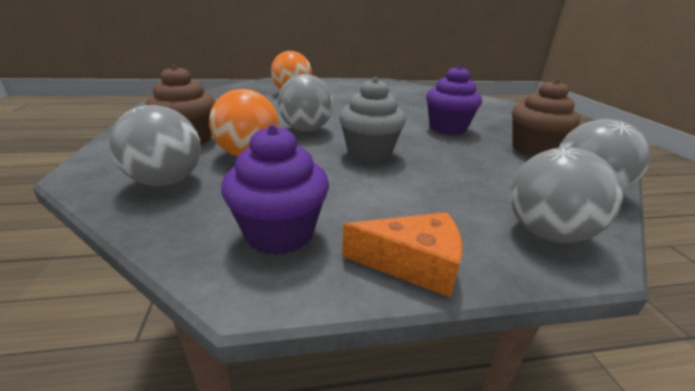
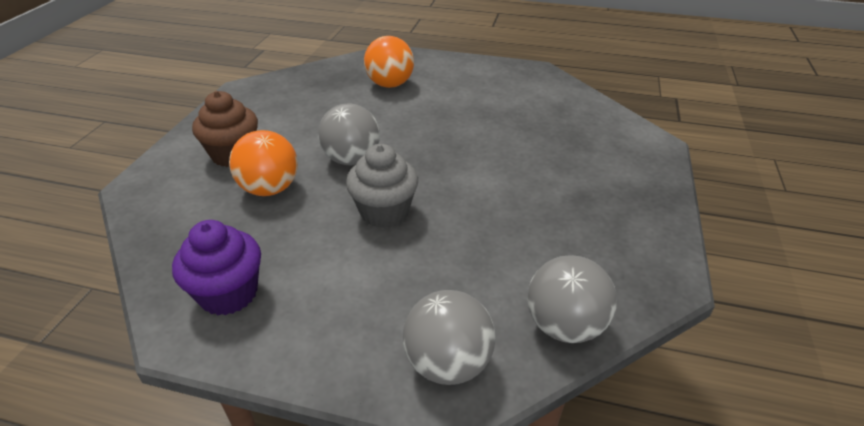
camera: 25 degrees right, 10 degrees up
grey ball [109,105,201,186] -> none
orange cheese [342,212,462,298] -> none
purple cupcake [426,65,482,135] -> none
brown cupcake [512,79,580,156] -> none

